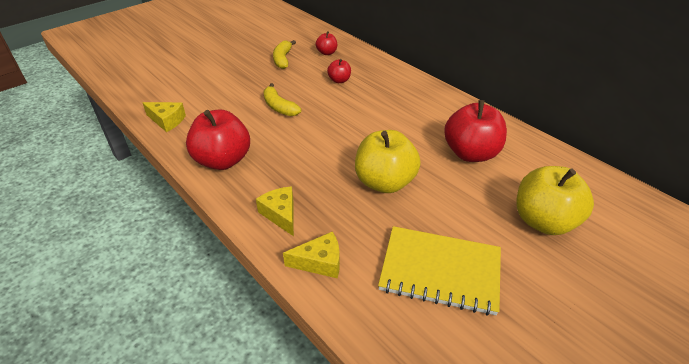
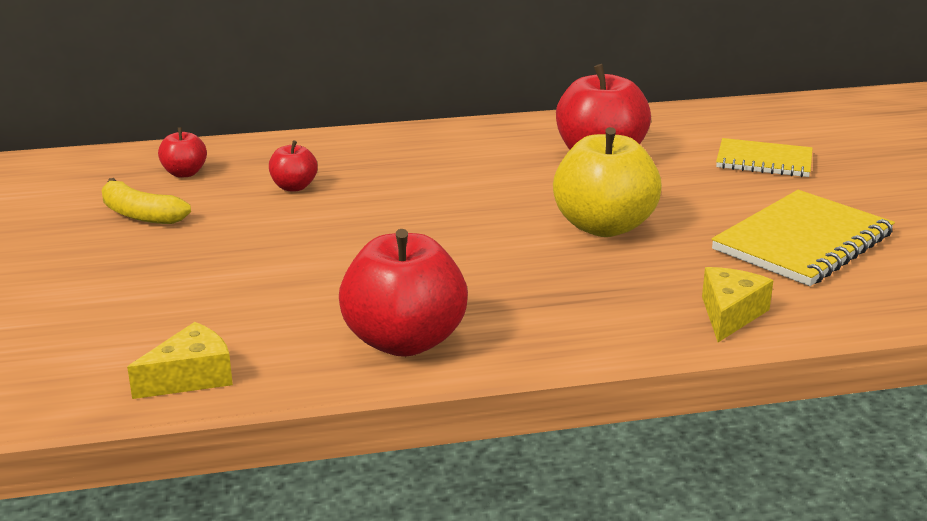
camera: 60 degrees left, 15 degrees down
yellow cheese [256,186,294,236] -> none
yellow banana [263,83,301,116] -> none
yellow apple [517,166,594,235] -> yellow notebook [716,138,813,177]

